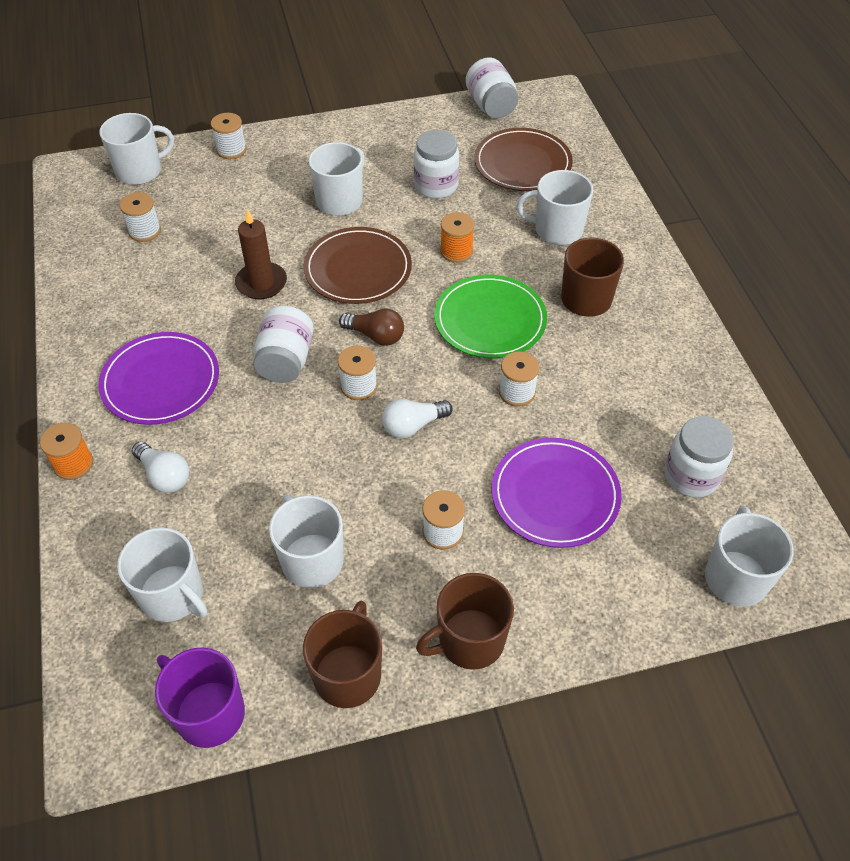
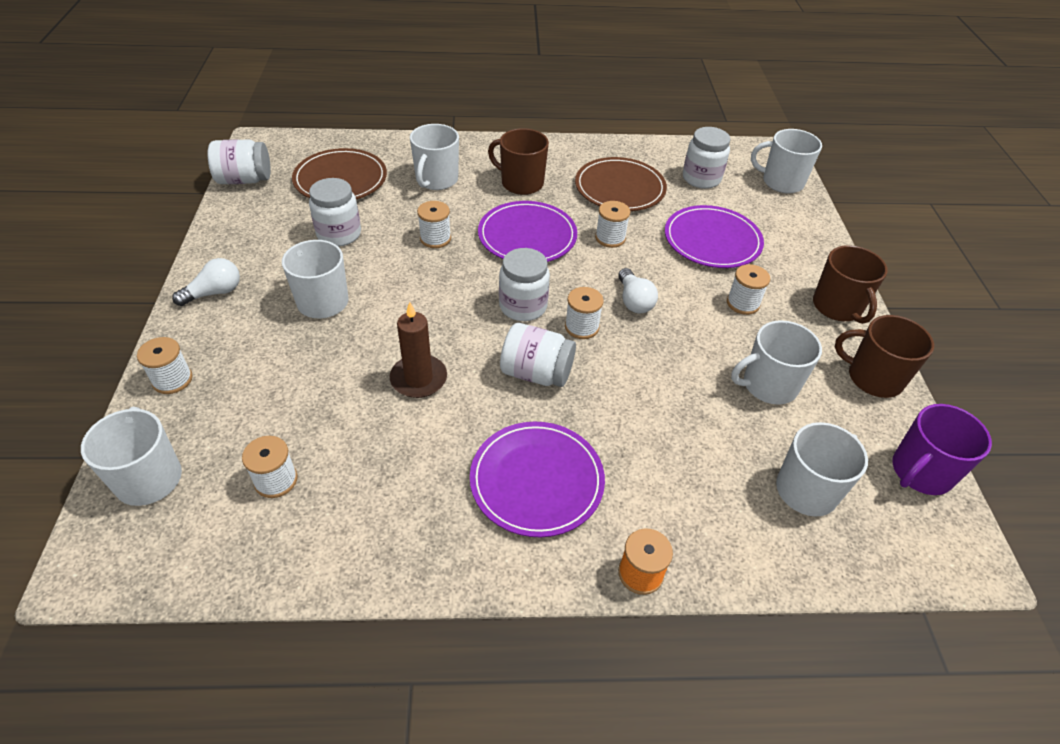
camera: 80 degrees left, 5 degrees down
white light bulb [132,441,189,493] -> white light bulb moved to [172,258,240,306]
brown plate [303,227,412,304] -> brown plate moved to [575,157,667,211]
brown light bulb [339,308,404,346] -> white jar [499,248,550,321]
green plate [434,275,547,359] -> purple plate [478,201,577,262]
orange spool [440,212,475,263] -> white spool [417,201,451,248]

